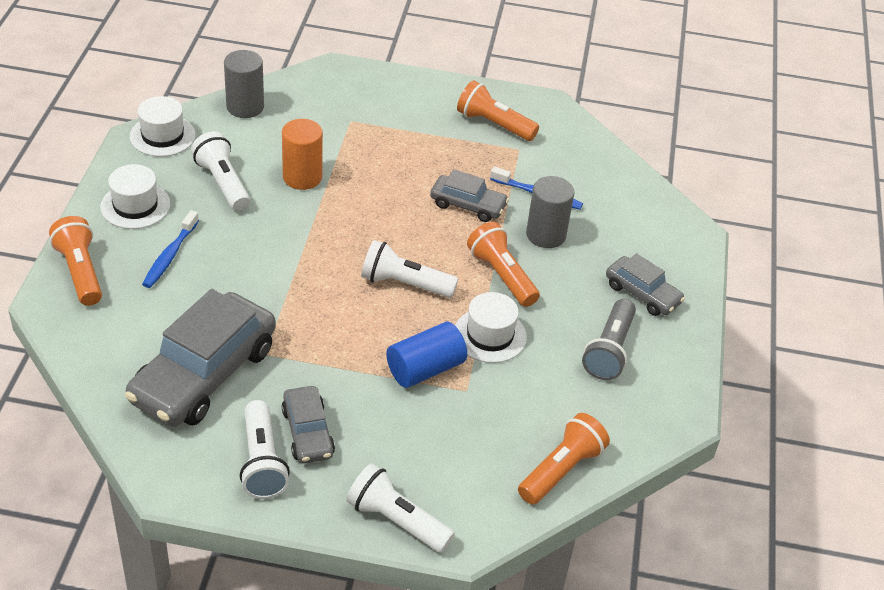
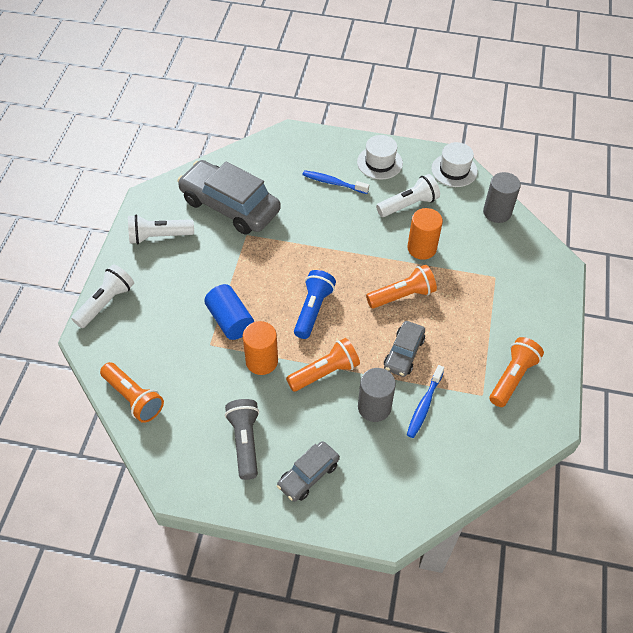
camera: 95 degrees right, 10 degrees up
orange flashlight [49,216,102,306] -> orange flashlight moved to [366,265,437,309]
grey car [282,386,335,463] -> none
white flashlight [361,240,458,298] -> blue flashlight [294,270,336,339]
white hat [455,292,527,363] -> orange cylinder [243,321,278,375]
grey flashlight [582,299,636,380] -> grey flashlight turned 60 degrees clockwise [225,399,259,480]

